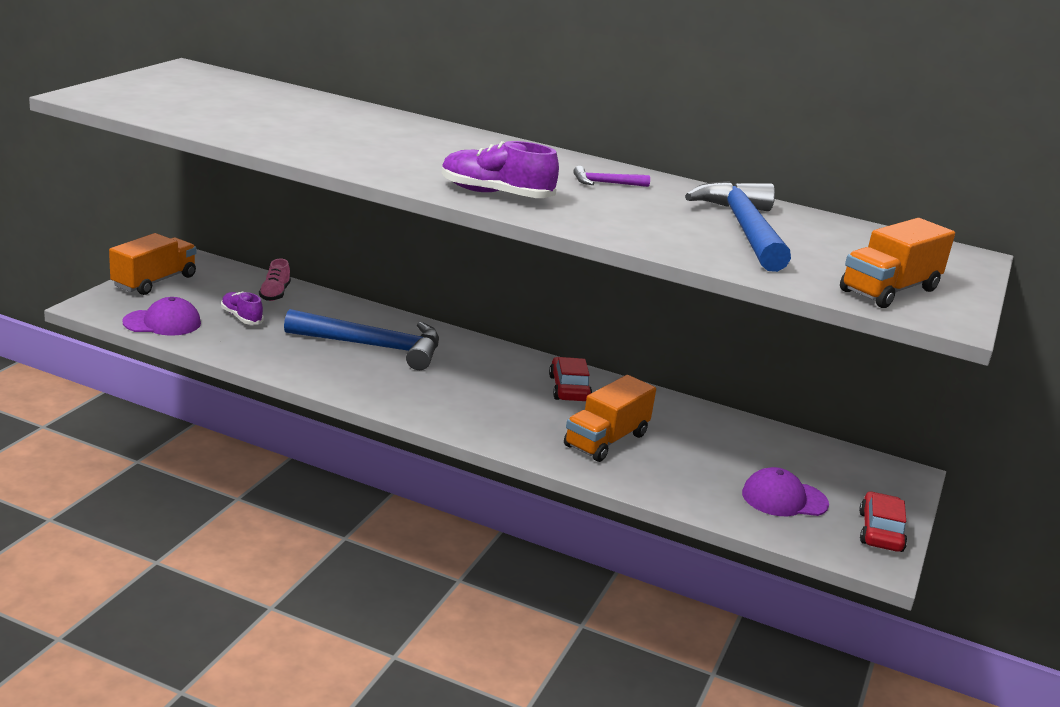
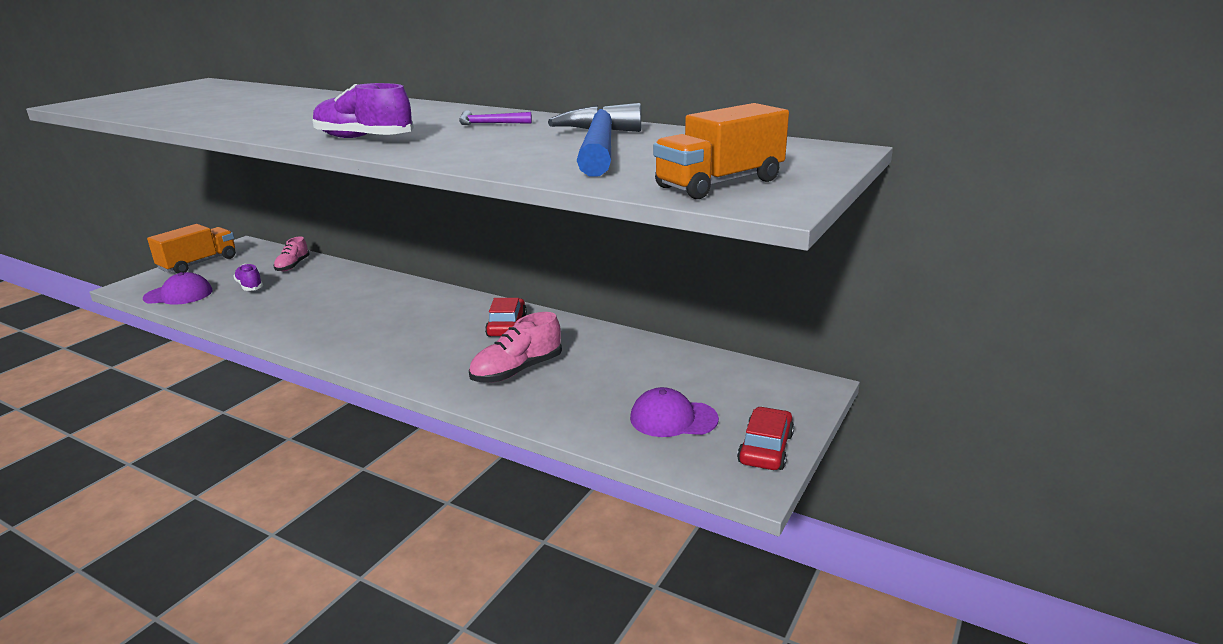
camera: 10 degrees right, 0 degrees up
blue hammer [284,309,439,370] -> none
orange truck [564,375,656,462] -> pink shoe [469,312,562,383]

